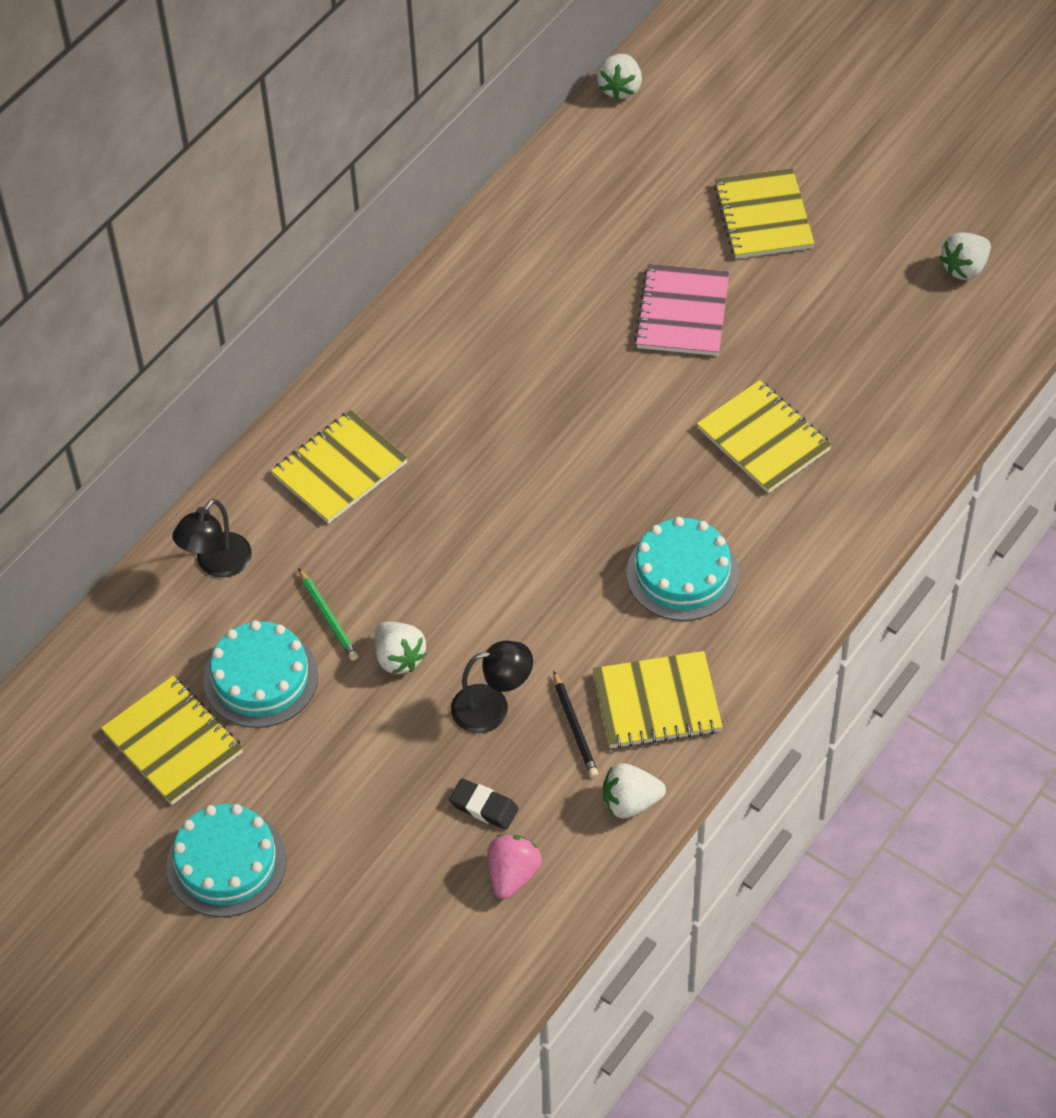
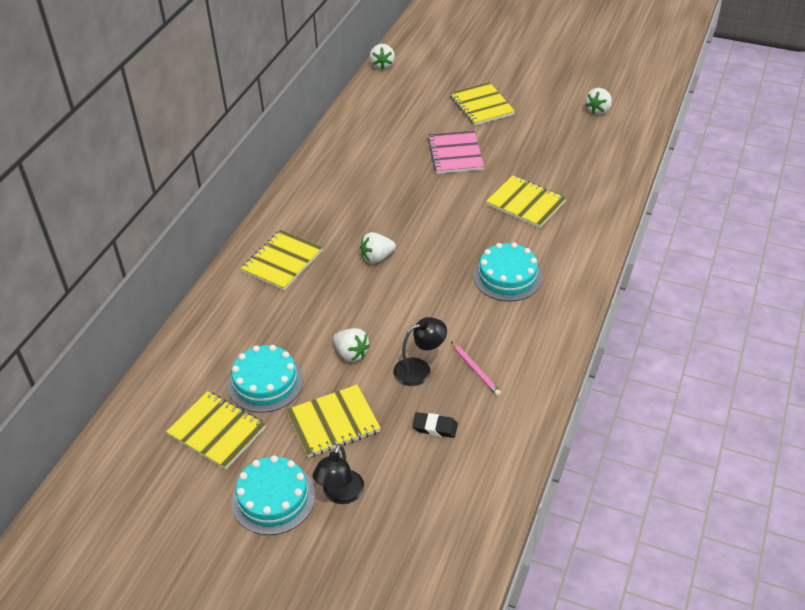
camera: 15 degrees left, 10 degrees down
black lamp [172,499,252,578] -> black lamp moved to [313,444,364,504]
green pencil [298,568,358,661] -> none
pink strawberry [487,834,542,899] -> none
black pencil [553,671,598,778] -> pink pencil [451,342,501,396]
yellow notebook [593,651,723,749] -> yellow notebook moved to [286,384,381,458]
white strawberry [603,763,666,818] -> white strawberry moved to [360,232,396,264]

